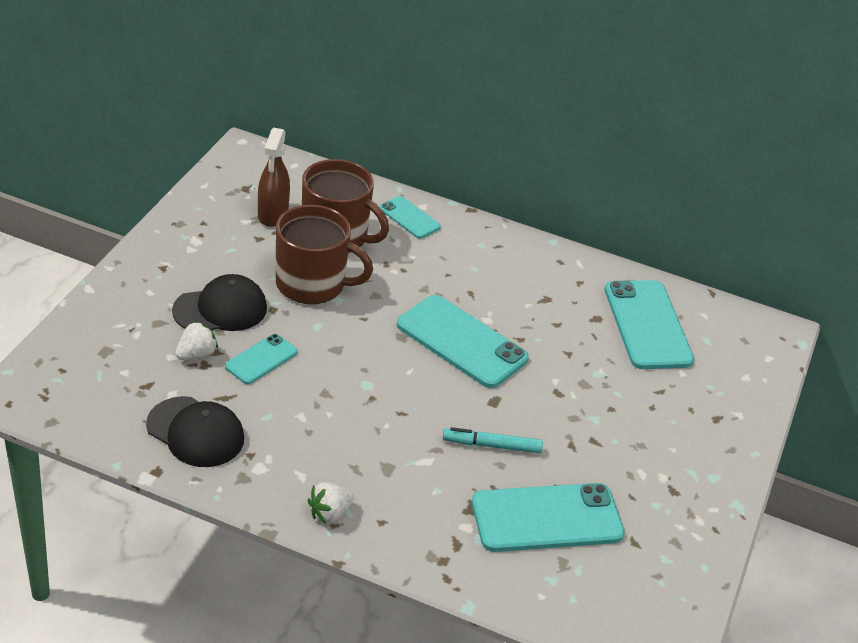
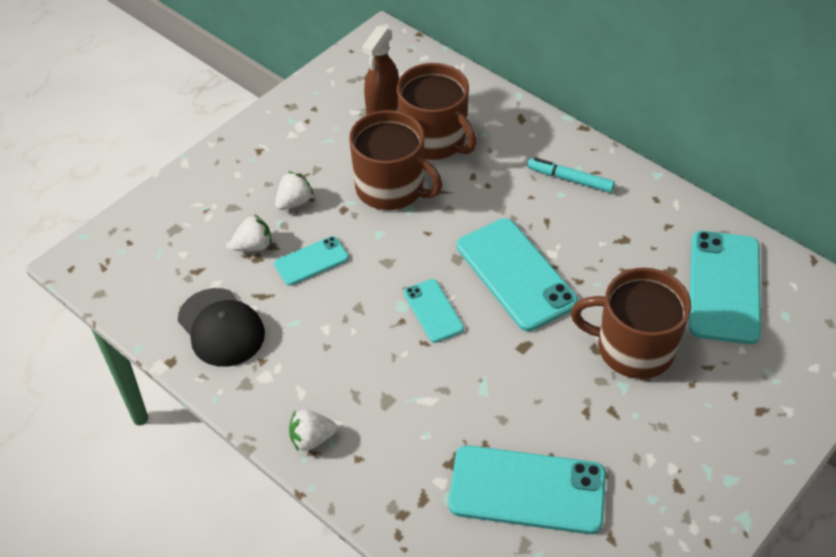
camera: 25 degrees right, 10 degrees up
black cap [172,274,267,331] -> white strawberry [275,171,314,210]
turquoise phone [379,196,441,239] -> turquoise phone moved to [404,279,464,343]
turquoise marker [443,427,543,453] -> turquoise marker moved to [527,158,615,193]
none -> brown mug [571,268,691,379]

